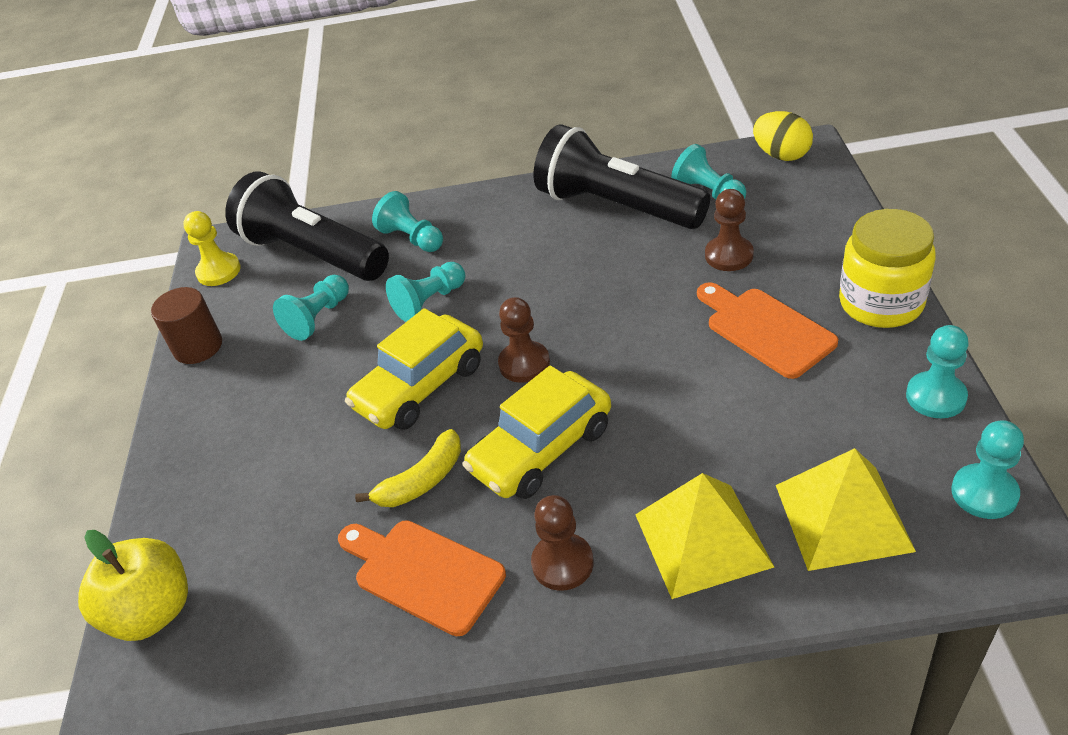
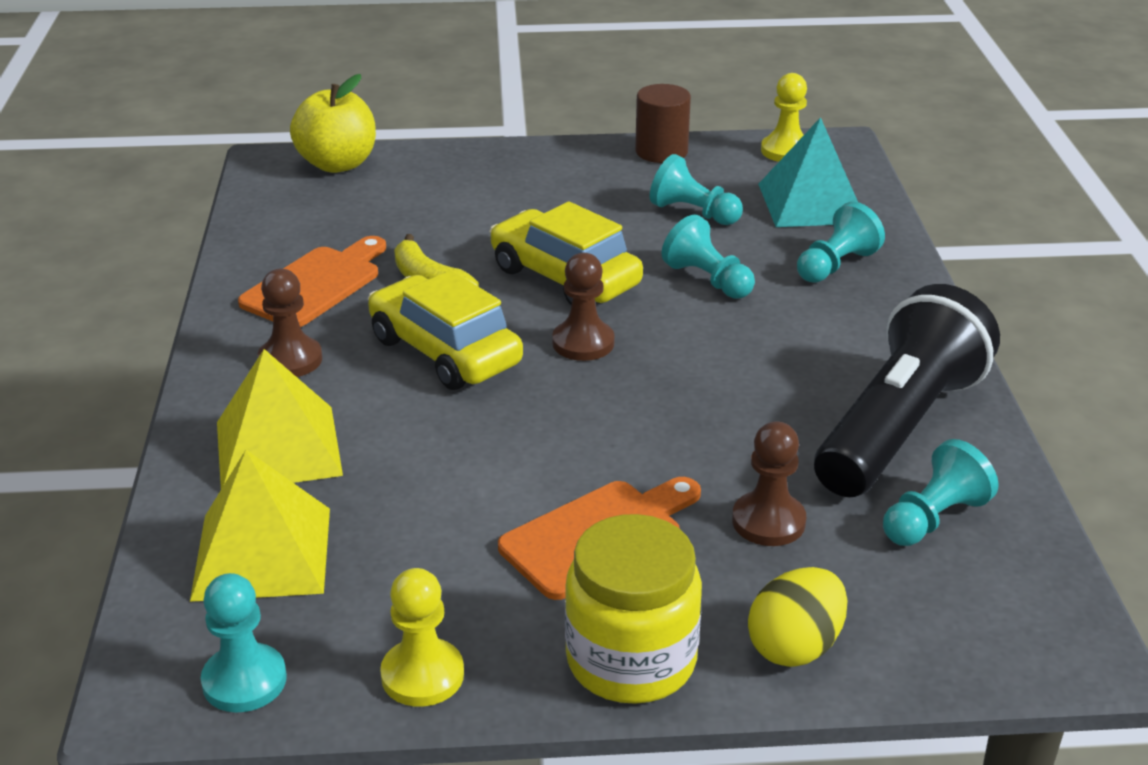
camera: 85 degrees right, 10 degrees down
black flashlight [225,171,389,281] -> turquoise pyramid [758,117,858,227]
yellow egg [753,111,813,161] -> yellow egg moved to [748,567,847,667]
turquoise pawn [906,325,969,418] -> yellow pawn [380,568,464,707]

